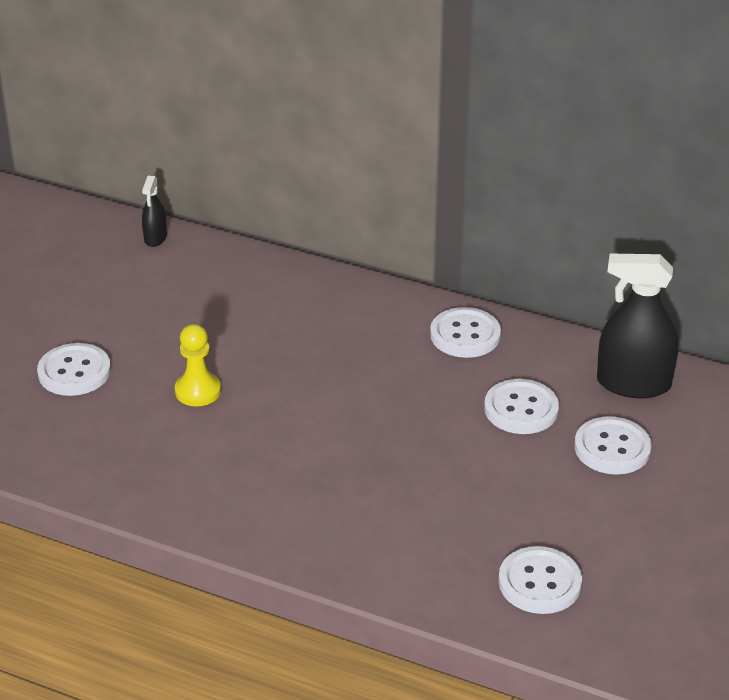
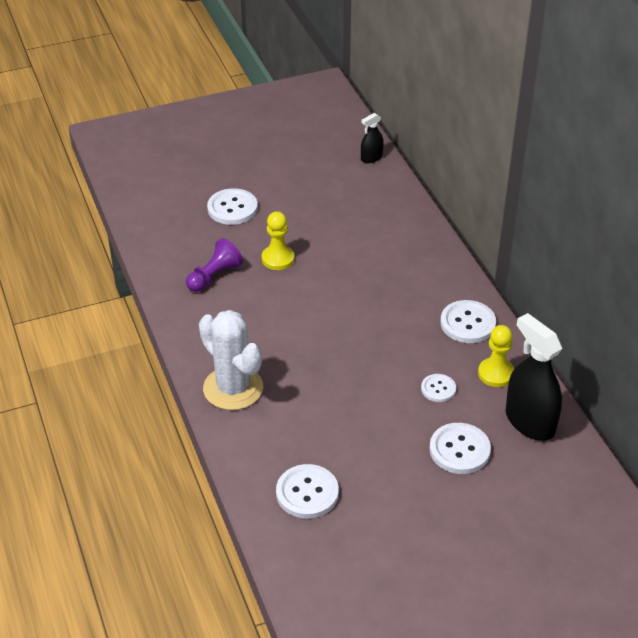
camera: 45 degrees right, 5 degrees up
white button [484,379,559,434] -> white button [421,374,456,402], size x0.60
none -> purple pawn [186,238,243,292]
none -> white cactus [199,310,263,410]
none -> yellow pawn [478,325,514,387]

